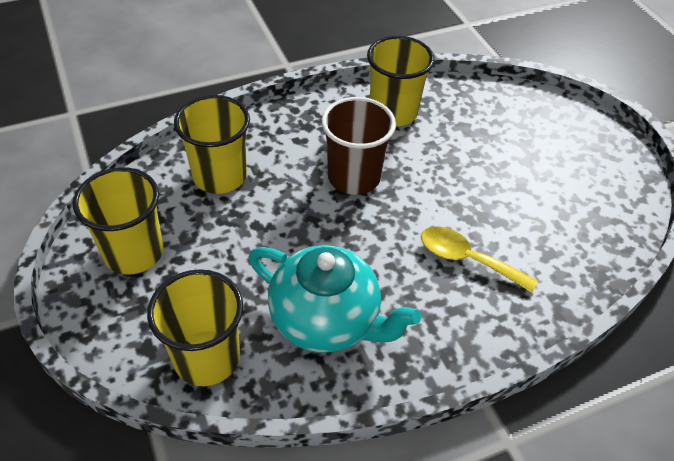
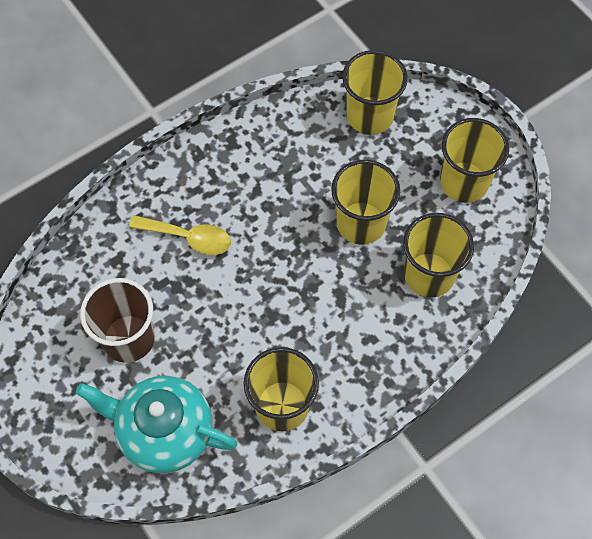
camera: 170 degrees right, 15 degrees up
turquoise teapot [249,245,421,353] -> turquoise teapot moved to [76,376,237,473]
brown cup [321,97,396,195] -> brown cup moved to [80,278,155,363]
none -> yellow cup [331,160,400,245]

